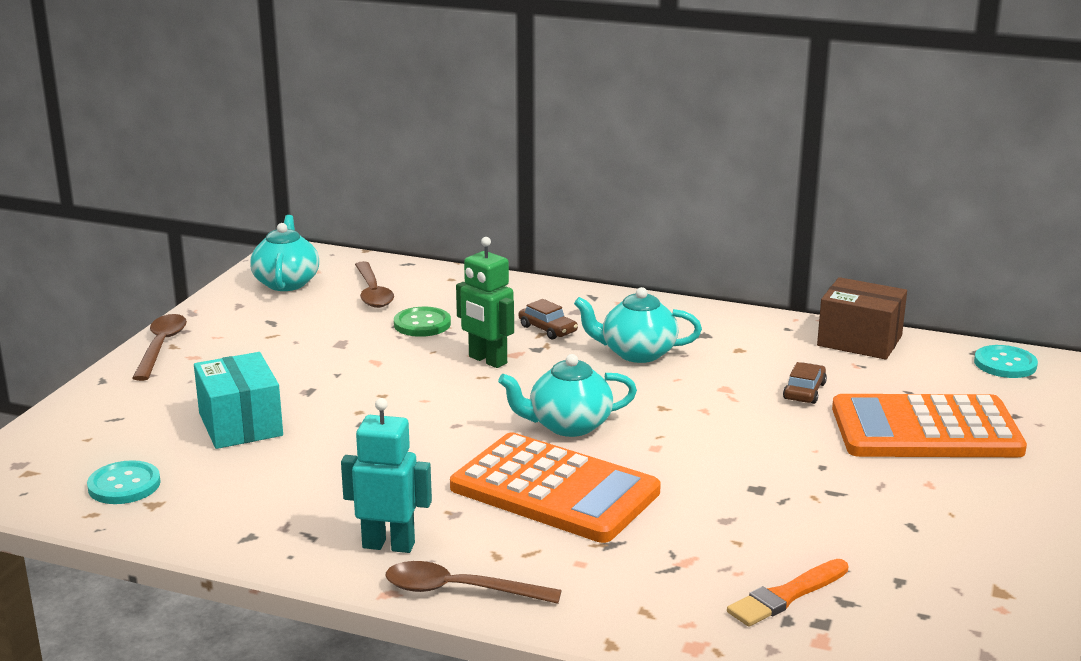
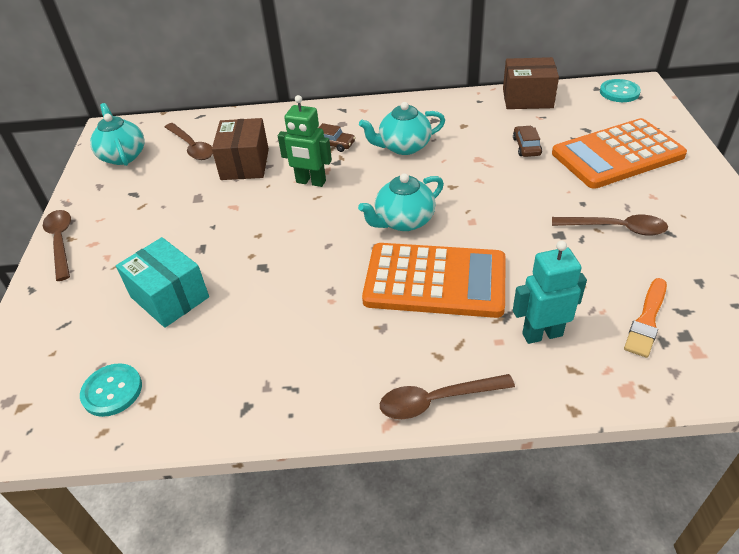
camera: 20 degrees left, 20 degrees up
turquoise robot [341,398,432,553] -> turquoise robot moved to [513,241,587,344]
green button [394,307,451,337] -> brown box [212,118,269,180]
none -> brown spoon [552,215,668,236]

